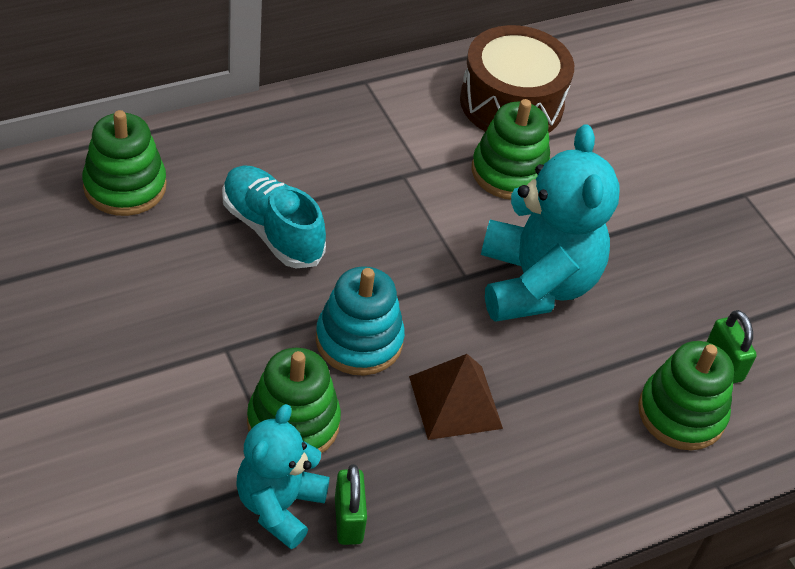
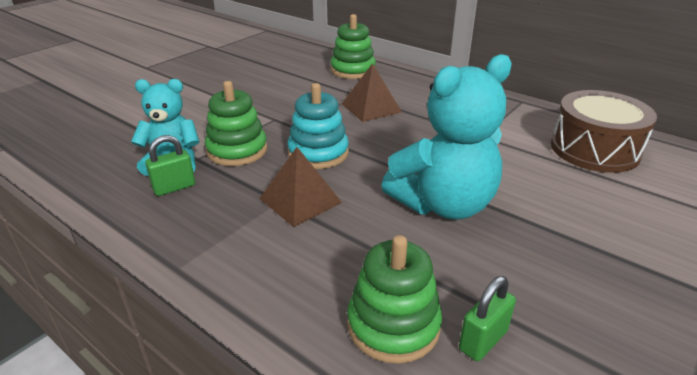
camera: 70 degrees right, 15 degrees down
turquoise shoe [222,165,326,268] -> brown pyramid [342,63,402,122]
green stacking toy [472,99,550,200] -> none

